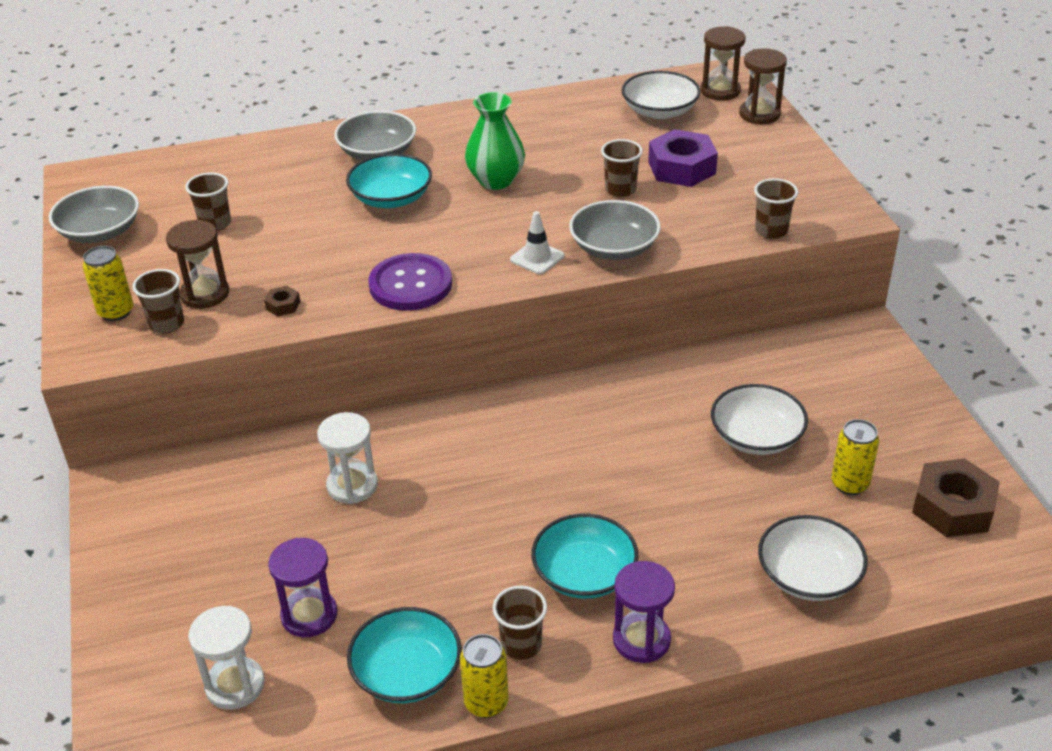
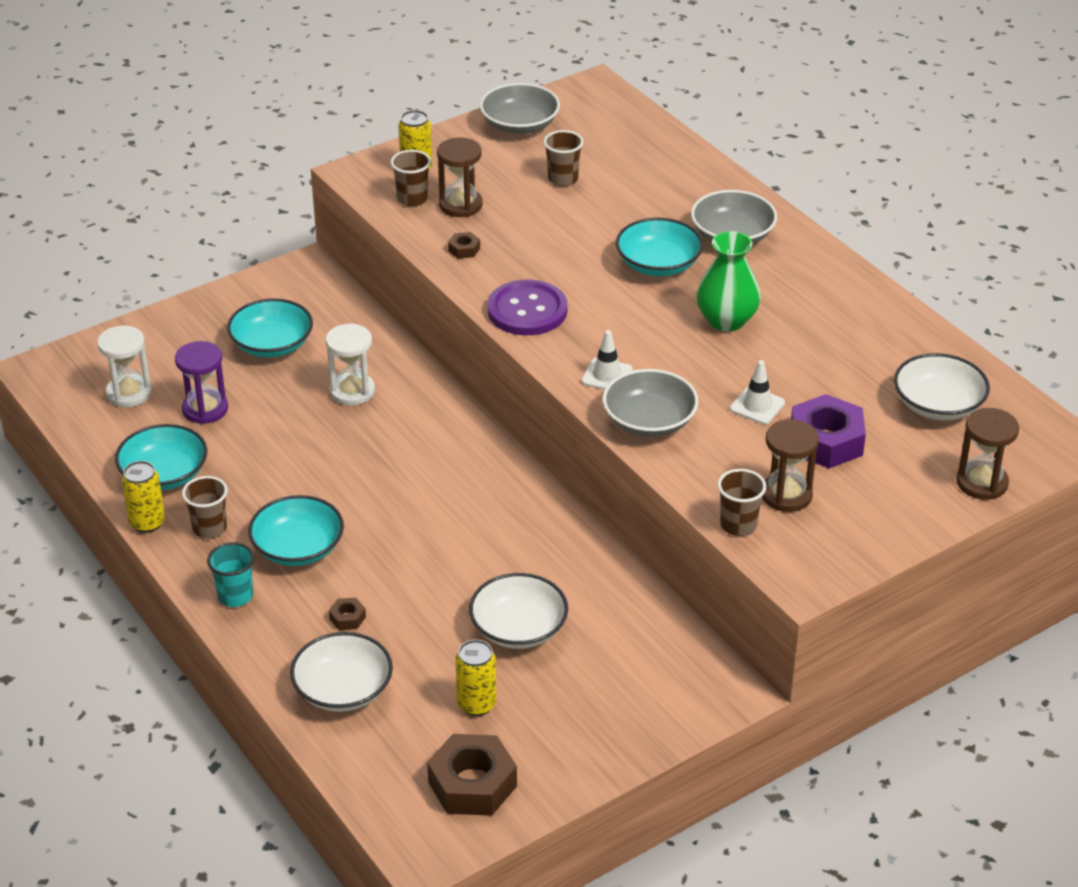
camera: 70 degrees right, 0 degrees up
brown cup [601,139,643,197] -> white traffic cone [730,360,785,424]
purple hourglass [613,561,675,663] -> turquoise cup [207,542,255,607]
brown hourglass [701,26,745,101] -> brown hourglass moved to [762,419,819,512]
none -> turquoise bowl [227,298,313,358]
none -> brown nut [329,598,366,630]

